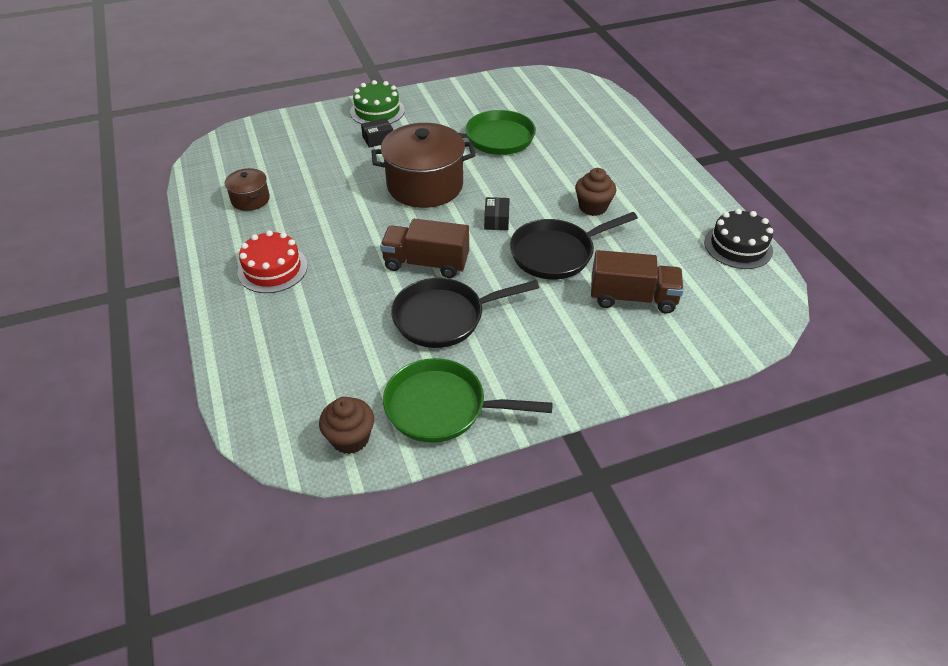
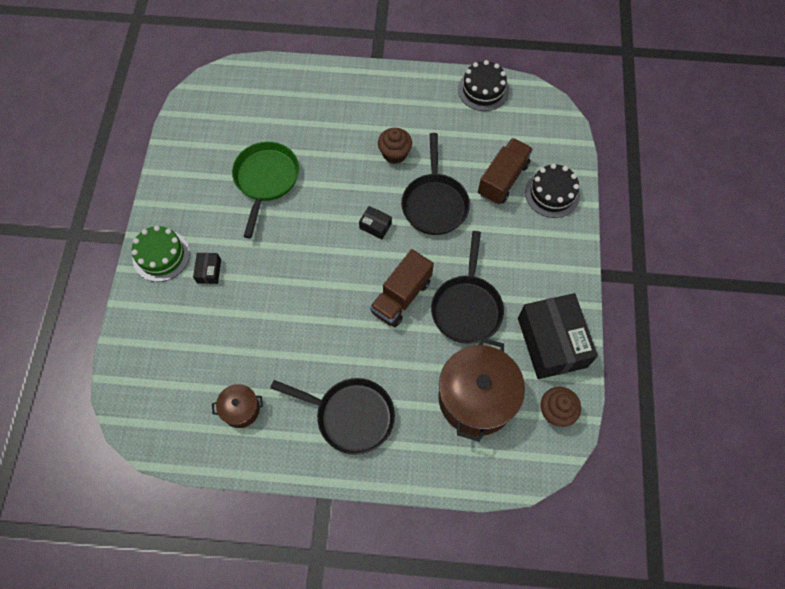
camera: 65 degrees left, 20 degrees up
red cake [237,230,308,293] -> black pan [270,378,395,455]
brown pot [371,123,476,208] -> brown pot moved to [438,338,525,442]
green pan [383,358,553,443] -> black box [518,293,598,379]
none -> black cake [525,164,580,218]

